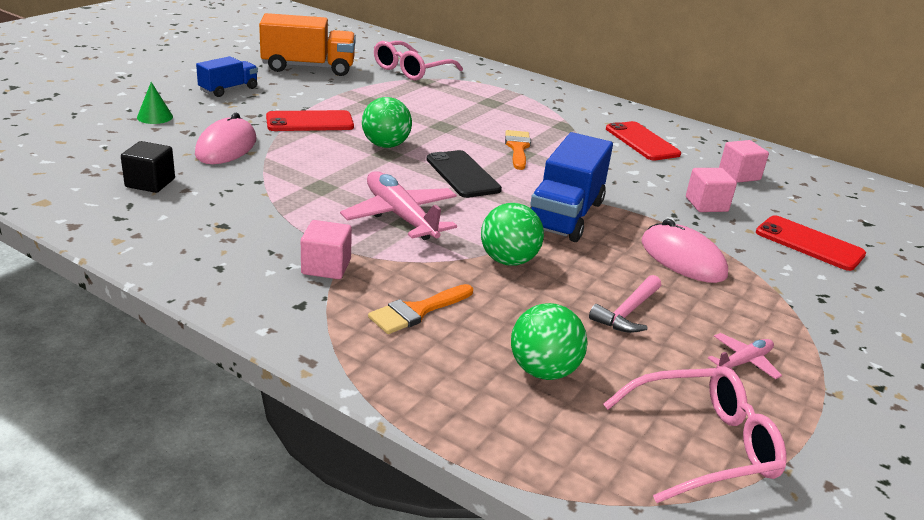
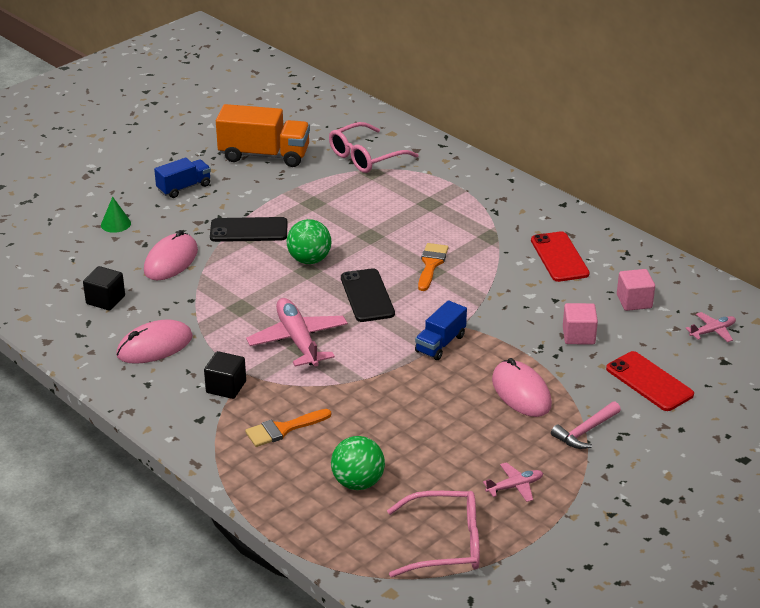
camera: 15 degrees right, 5 degrees up
red phone [266,110,354,131] -> black phone [210,217,287,242]
pink cube [301,220,352,279] -> black cube [204,351,246,399]
green ball [481,203,544,266] -> none
blue truck [530,132,613,242] -> blue truck [415,300,467,360], size x0.58
pink hammer [589,275,661,333] -> pink hammer moved to [551,401,621,449]
none -> pink mouse [116,319,193,364]
none -> pink plane [685,312,736,342]

